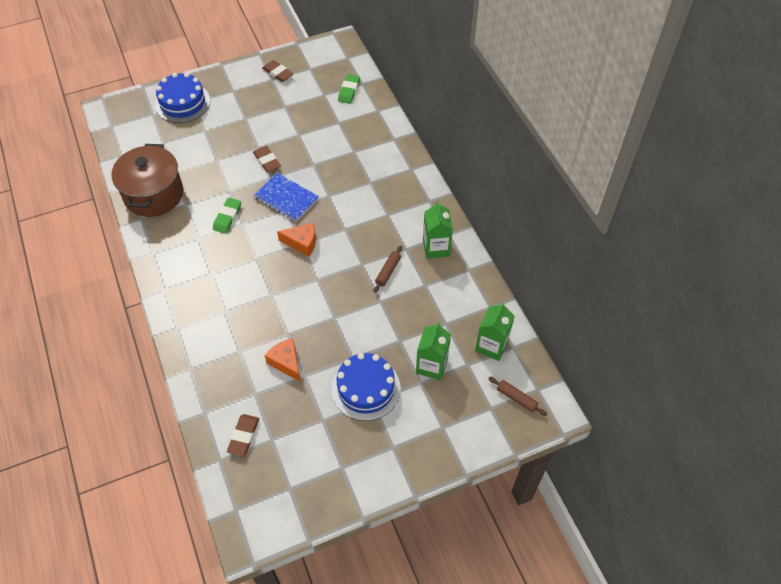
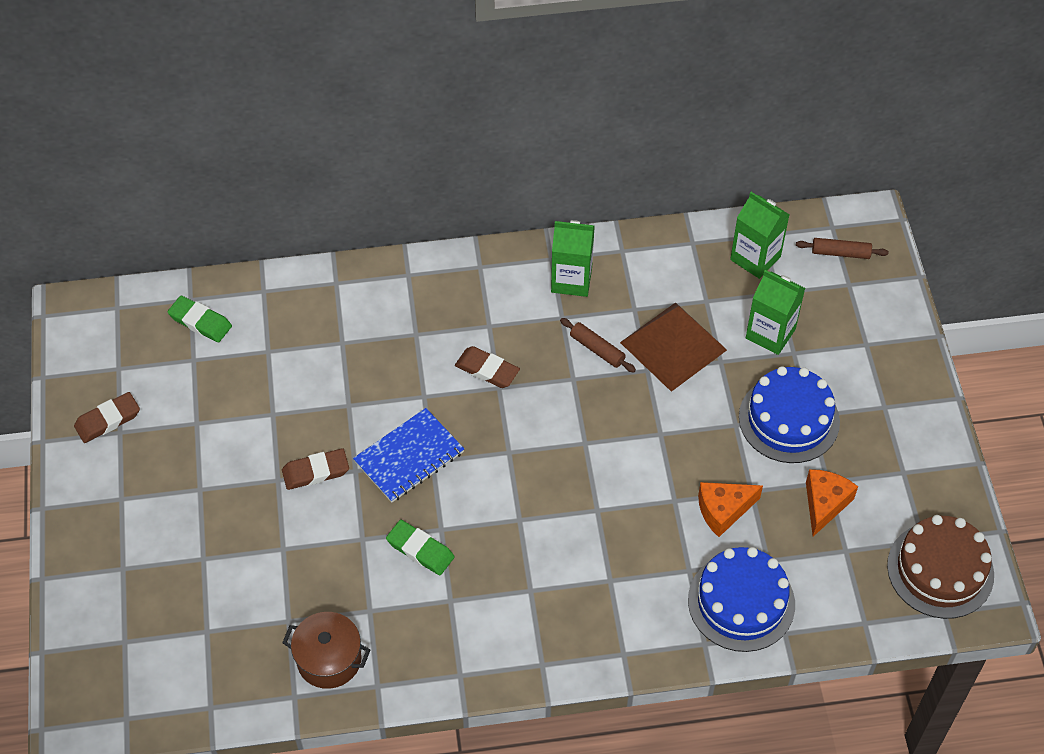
camera: 75 degrees left, 0 degrees up
brown pot [111,144,183,217] -> brown pot [282,612,370,689], size x0.59
blue cake [155,73,210,123] -> blue cake moved to [688,547,795,652]
brown eraser [227,414,259,456] -> brown eraser moved to [455,346,520,388]
orange cheese [277,223,316,256] -> orange cheese moved to [806,469,858,536]
brown rolling pin [488,377,547,416] -> brown rolling pin turned 45 degrees clockwise [796,238,889,259]
none -> brown pyramid [620,302,727,392]
none -> brown cake [887,515,994,619]

